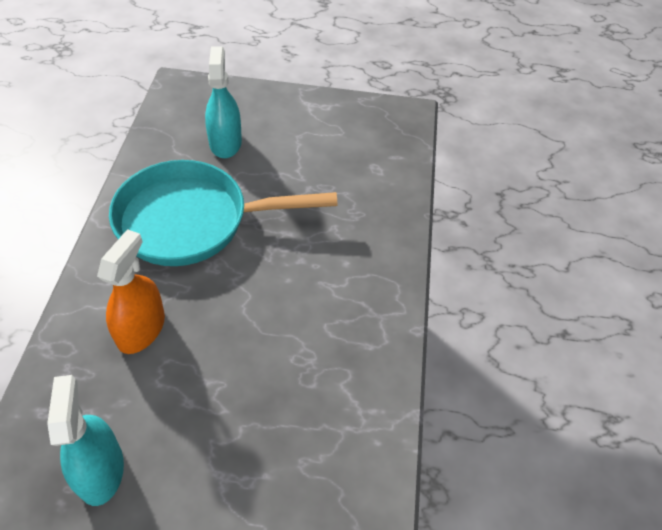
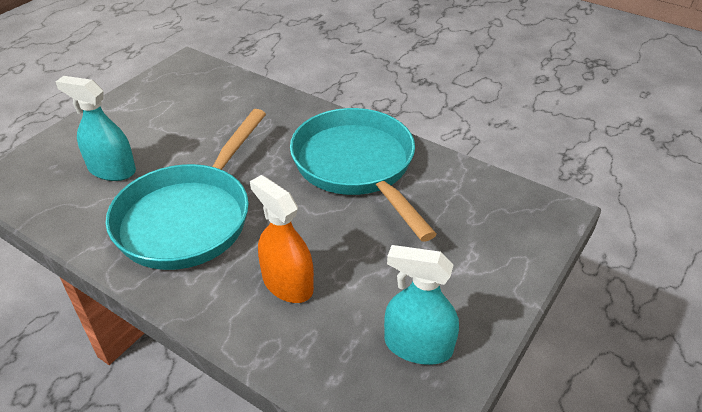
camera: 60 degrees left, 10 degrees down
none -> turquoise pan [290,108,437,242]

